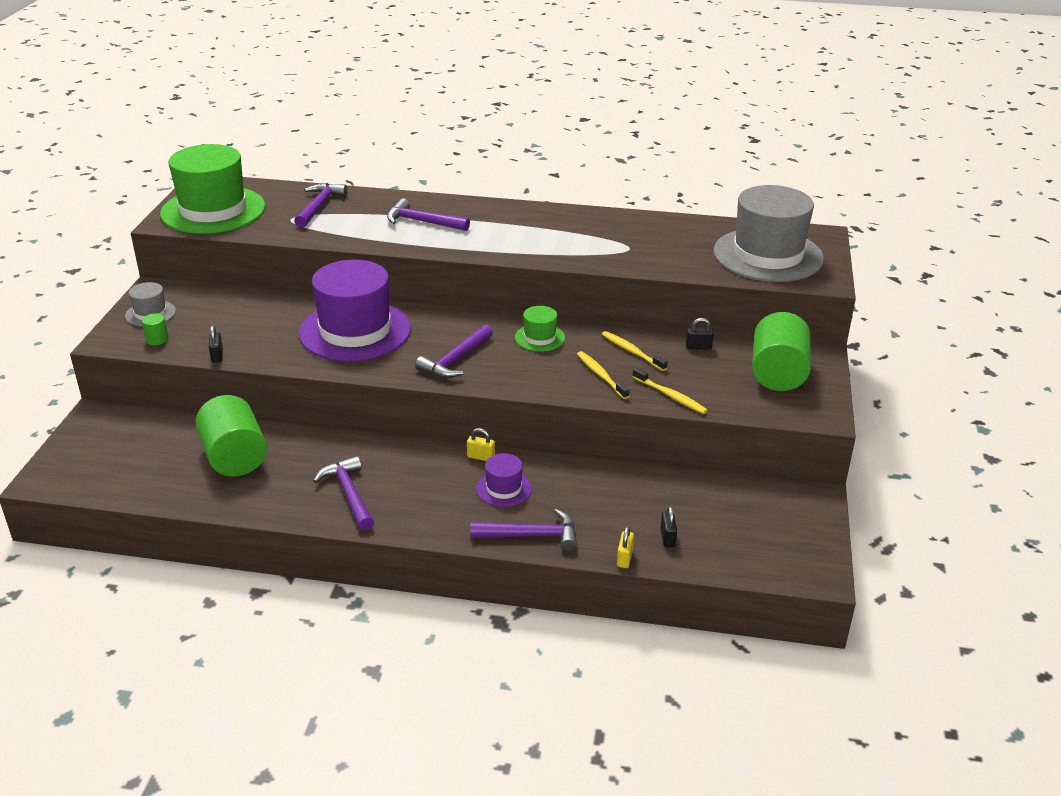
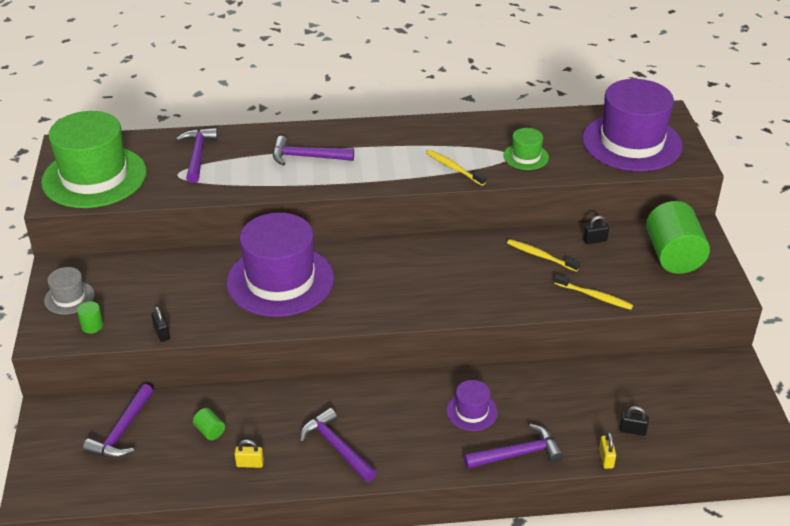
camera: 15 degrees left, 5 degrees up
green cylinder [195,395,267,477] -> green cylinder [193,408,225,440], size x0.41
purple hammer [415,324,493,378] -> purple hammer moved to [83,384,154,458]
yellow padlock [467,428,495,461] -> yellow padlock moved to [235,440,264,468]
green hat [515,306,565,352] -> green hat moved to [503,128,549,170]
yellow toothbrush [577,351,630,399] -> yellow toothbrush moved to [426,150,486,186]
black padlock [661,506,677,547] -> black padlock turned 60 degrees counterclockwise [620,406,649,436]
grey hat [714,185,824,282] -> purple hat [582,79,683,171]

